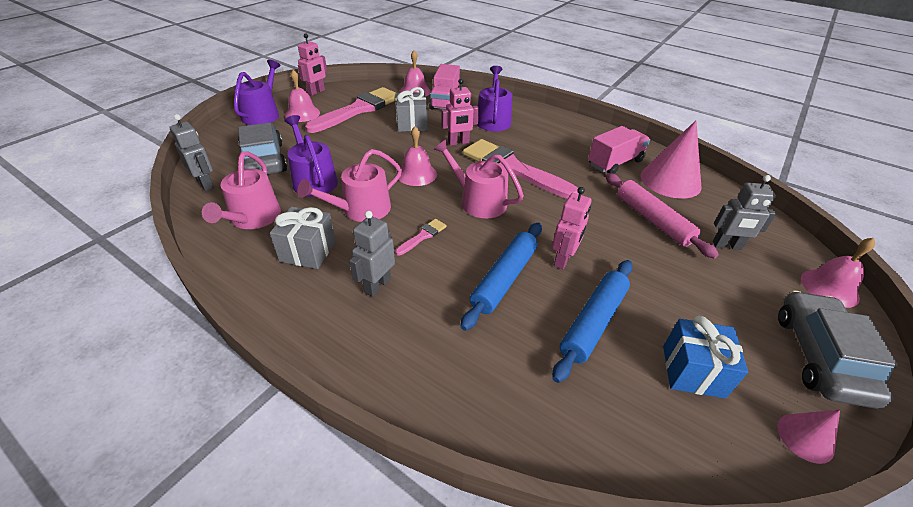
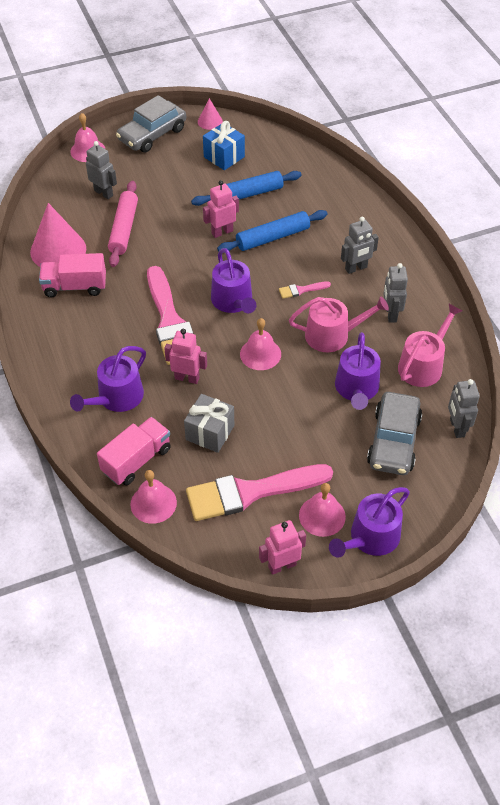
camera: 145 degrees left, 10 degrees up
grey gift [270,206,336,269] -> grey robot [383,263,408,323]
pink watering can [434,139,524,218] -> purple watering can [211,248,256,313]

